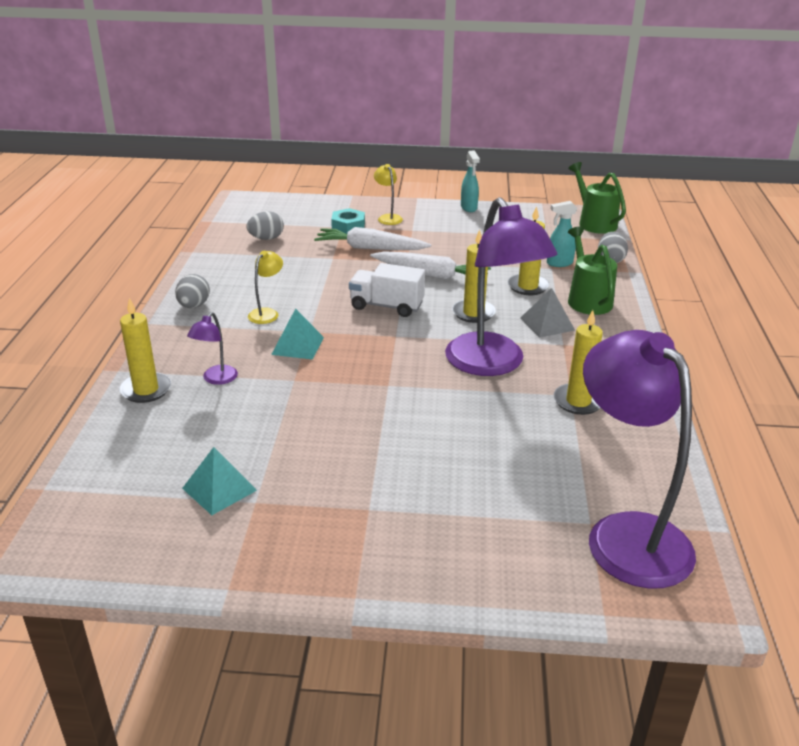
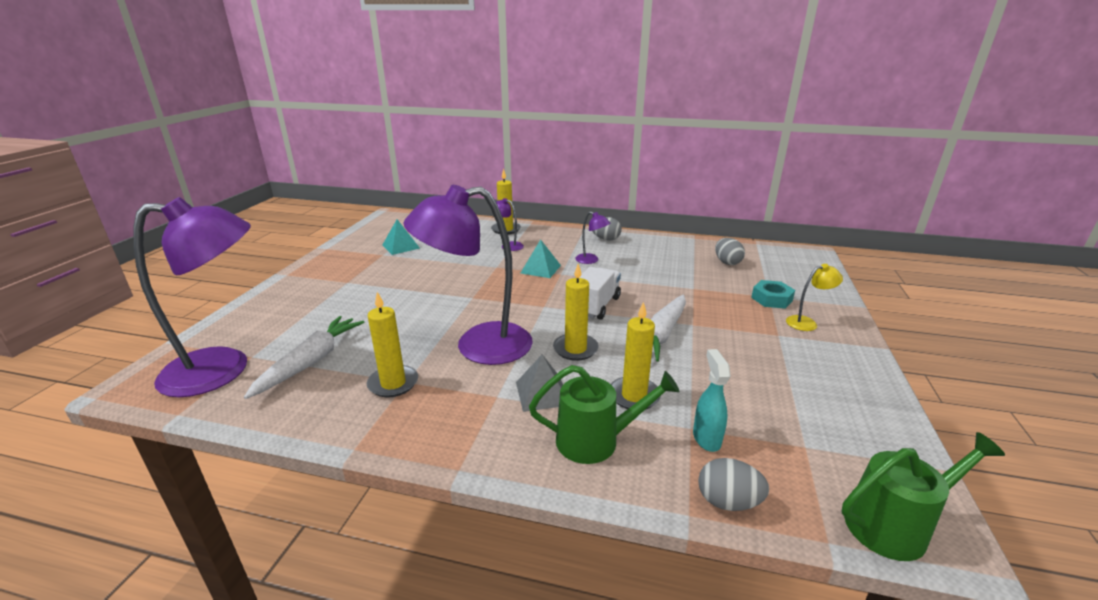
camera: 100 degrees right, 5 degrees down
yellow lamp [248,251,283,324] -> purple lamp [575,211,610,264]
white carrot [314,227,431,250] -> white carrot moved to [244,316,364,399]
turquoise spray bottle [461,150,480,212] -> none

